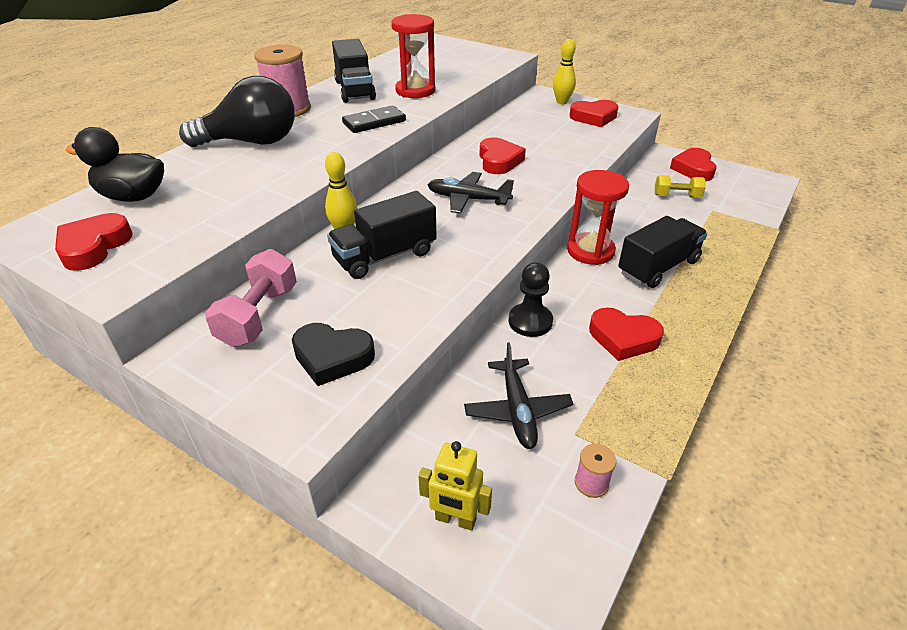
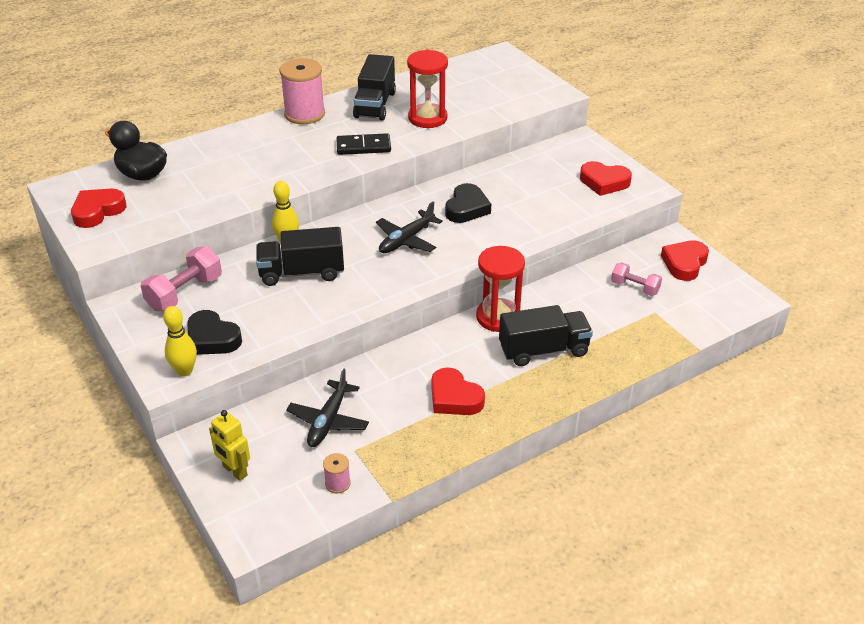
camera: 25 degrees right, 0 degrees up
black light bulb [179,76,295,147] -> none
black plane [428,172,514,214] -> black plane turned 90 degrees counterclockwise [376,201,443,253]
red heart [479,137,526,174] -> black heart [445,183,491,223]
black pawn [509,262,553,337] -> none
yellow bowling pin [553,39,576,104] -> yellow bowling pin moved to [163,306,197,376]
yellow dumbbell [655,175,706,198] -> pink dumbbell [611,262,662,296]

